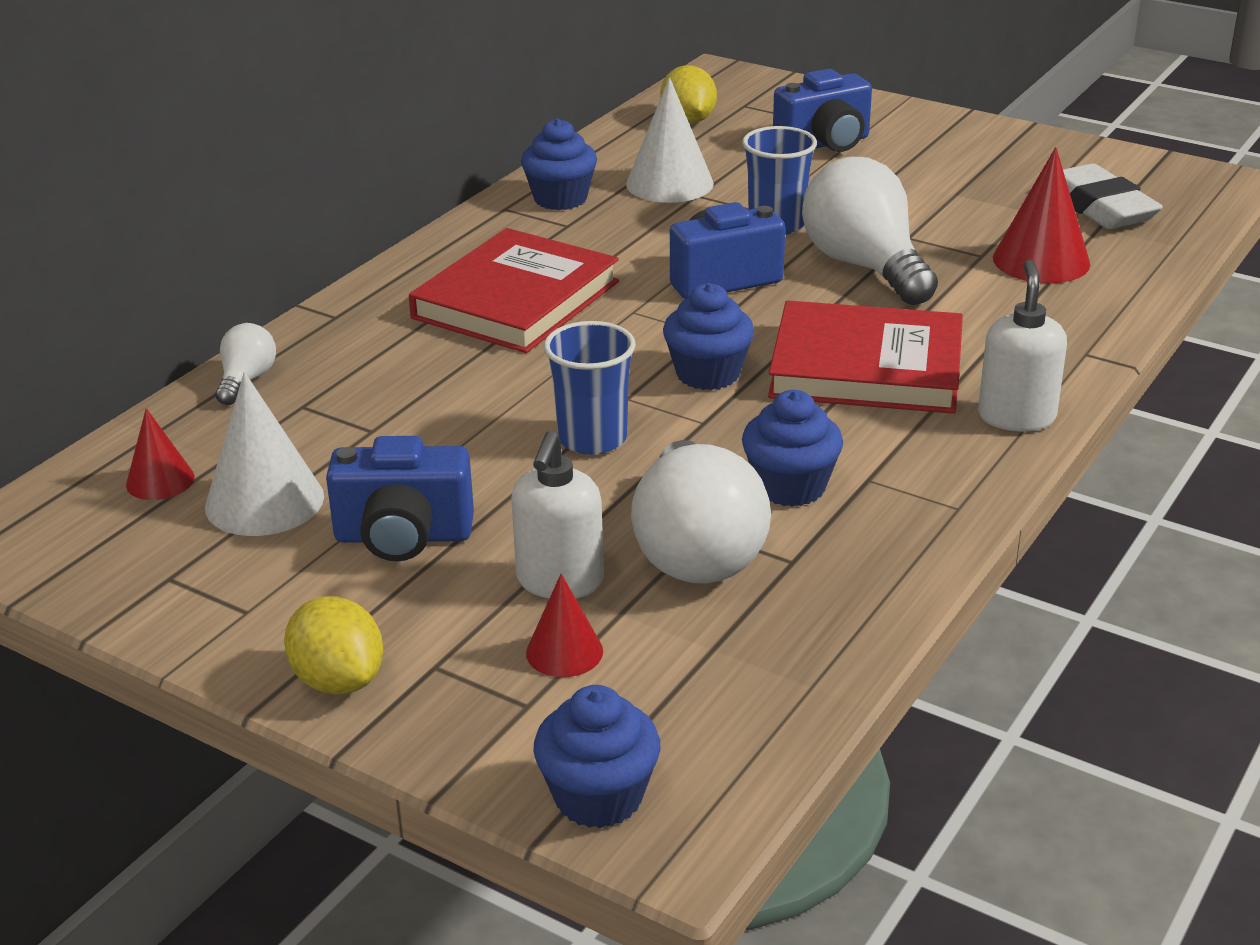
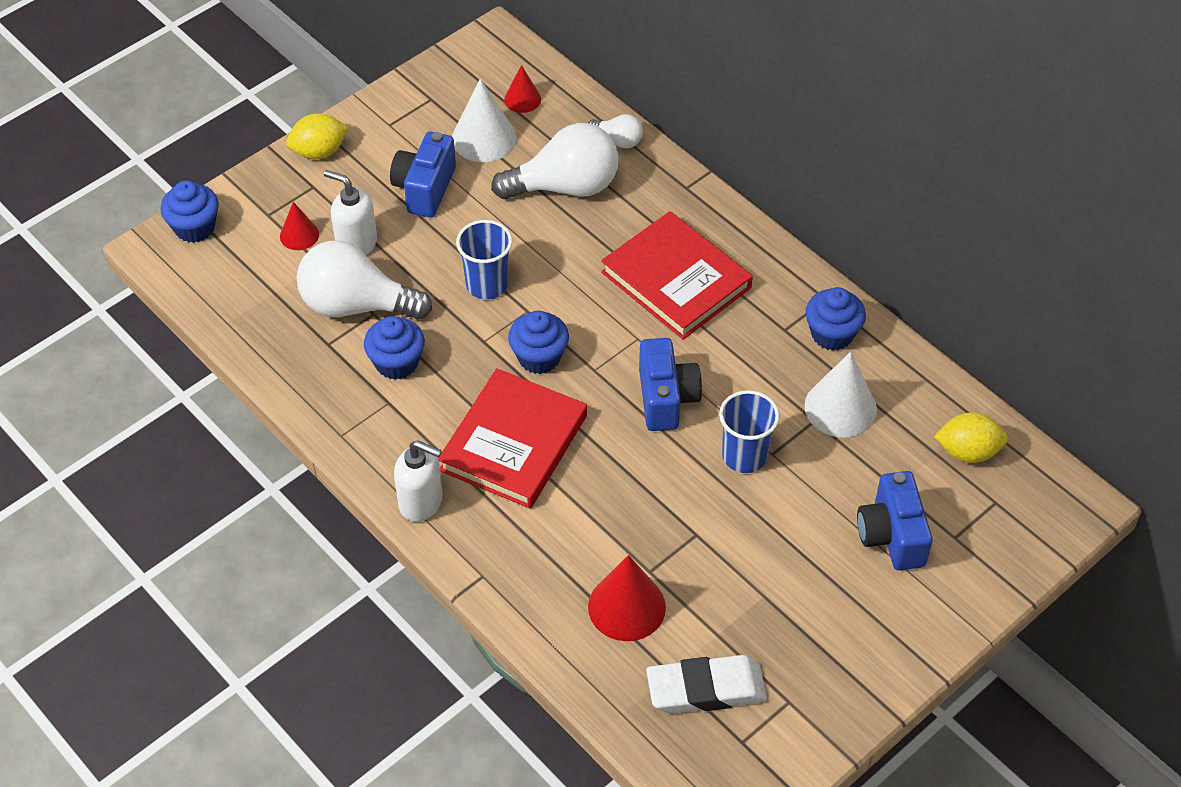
camera: 105 degrees right, 20 degrees up
white light bulb [802,157,938,305] -> white light bulb moved to [491,123,619,199]

